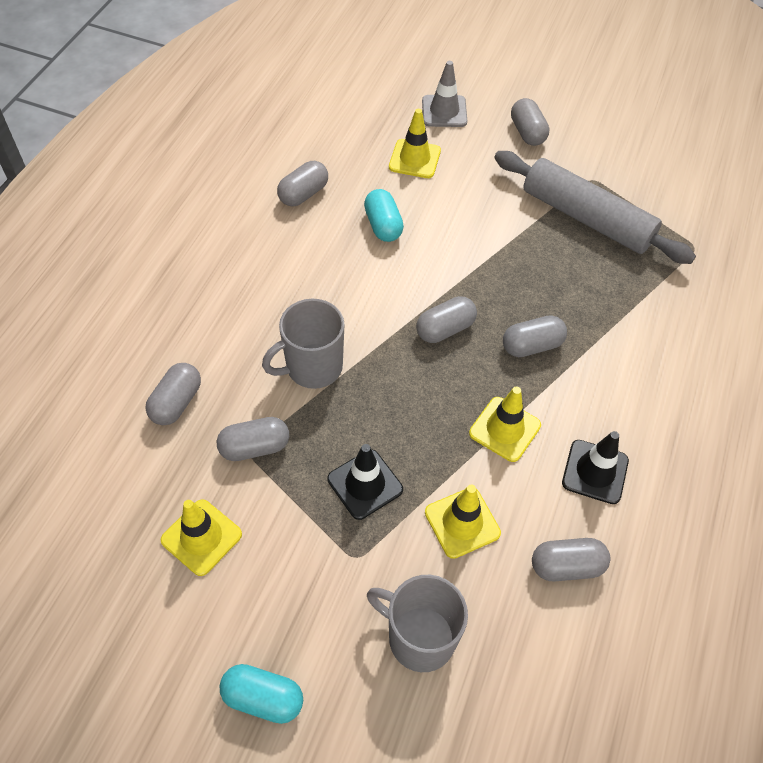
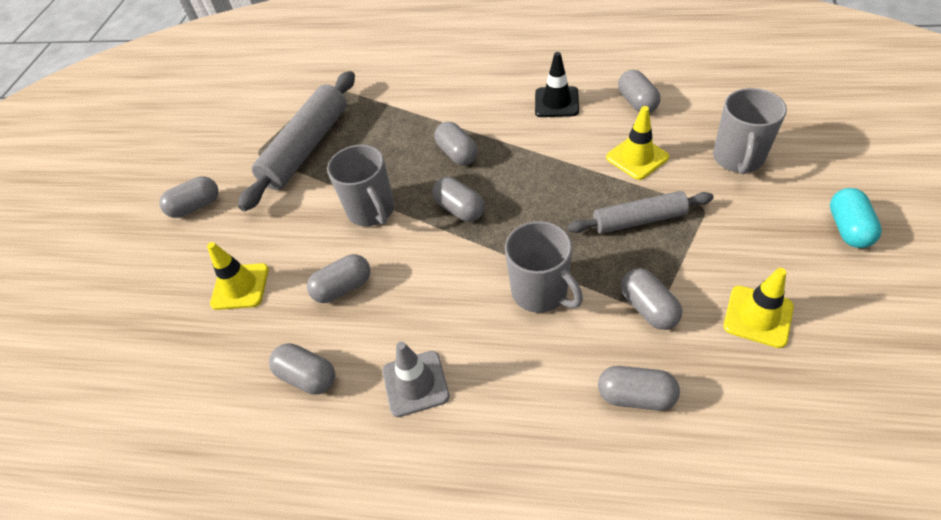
camera: 95 degrees left, 5 degrees down
black traffic cone [327,444,403,520] -> grey rolling pin [567,191,714,234]
turquoise capsule [364,189,404,242] -> grey capsule [307,254,370,303]
grey traffic cone [422,61,467,127] -> grey traffic cone moved to [382,342,450,417]
yellow traffic cone [469,387,541,462] -> none
none -> grey mug [327,144,395,226]

